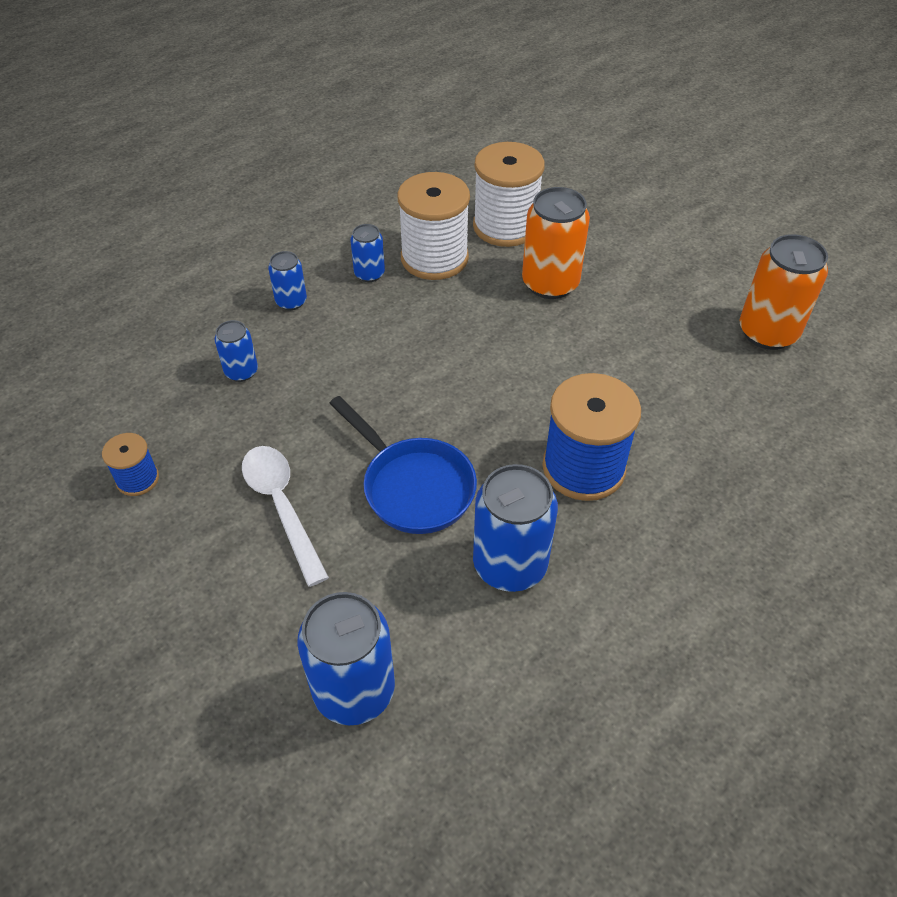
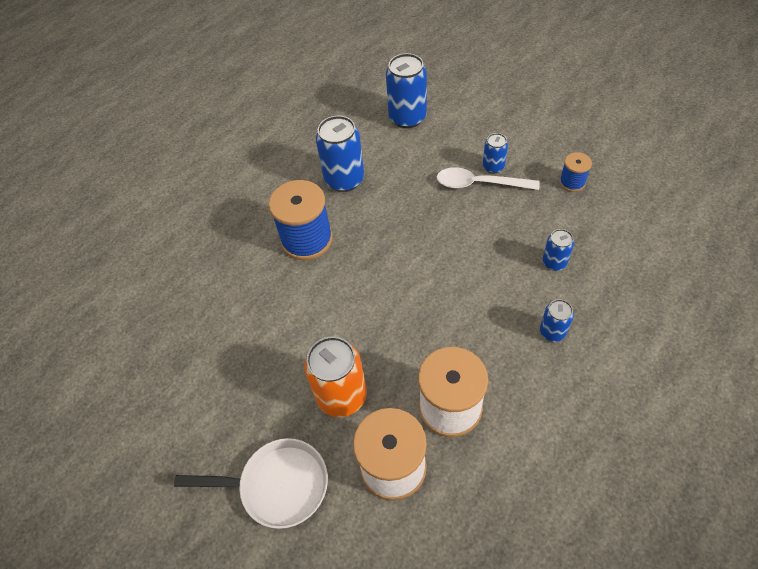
camera: 175 degrees right, 5 degrees up
white spoon [242,446,329,587] -> white spoon turned 135 degrees clockwise [437,167,540,190]
blue pan [329,396,477,534] -> none
blue can [350,224,385,282] -> blue can moved to [483,133,508,174]
orange can [740,234,828,350] -> none
none -> white pan [174,438,328,529]

